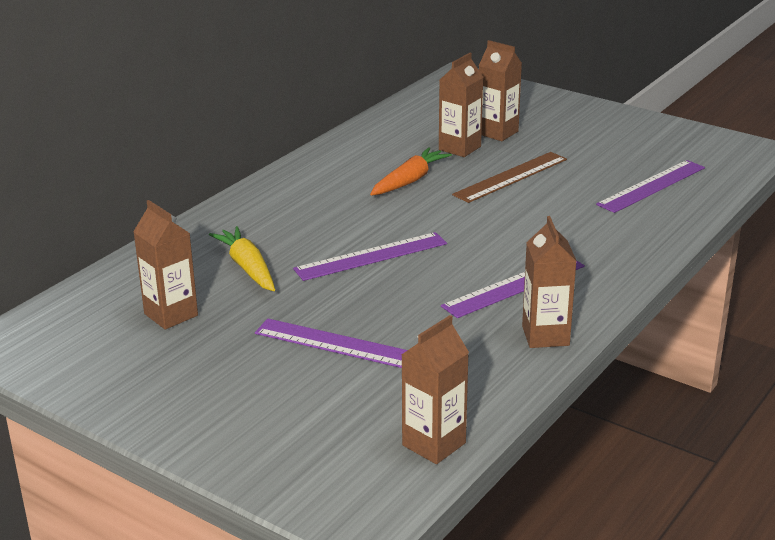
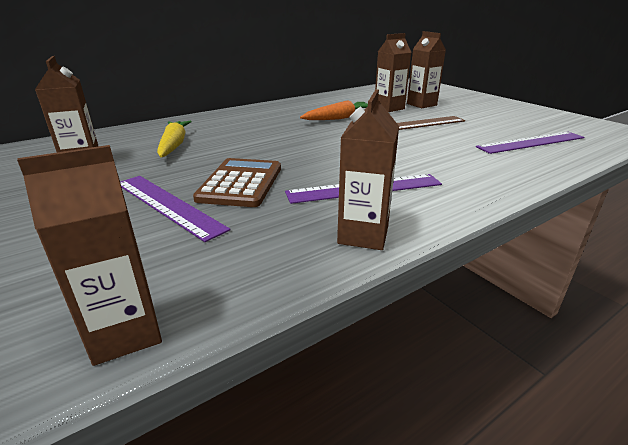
camera: 20 degrees right, 0 degrees up
purple ruler [293,232,447,281] -> none
none -> brown calculator [193,158,281,207]

